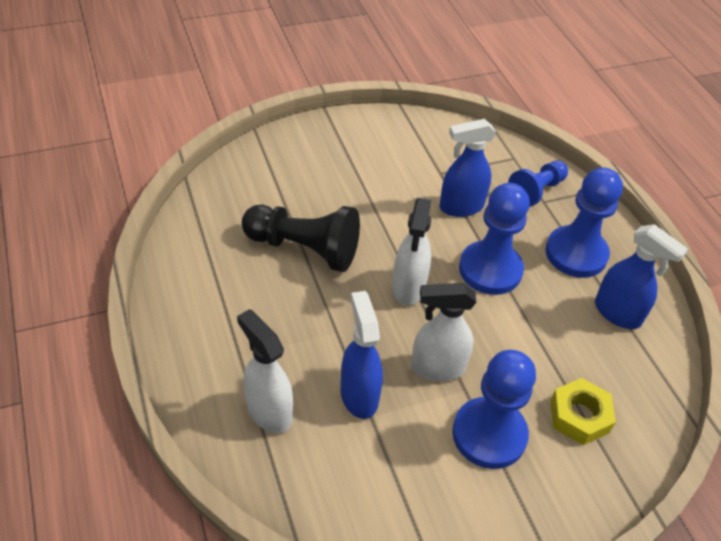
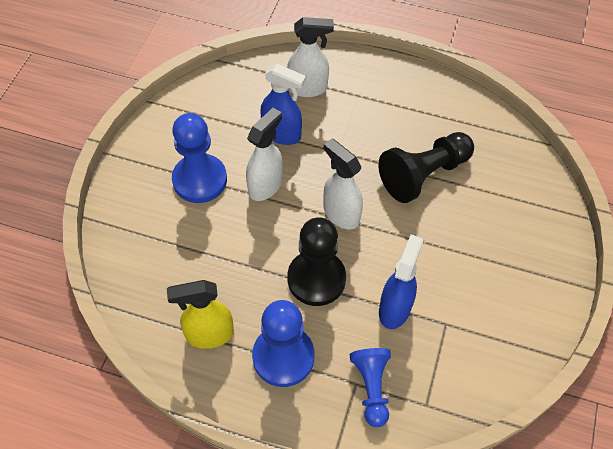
camera: 130 degrees right, 10 degrees up
blue pawn [459,183,530,295] -> black pawn [287,217,346,306]
yellow nut [551,378,616,445] -> none
blue spray bottle [595,224,688,329] -> yellow spray bottle [167,280,234,349]

